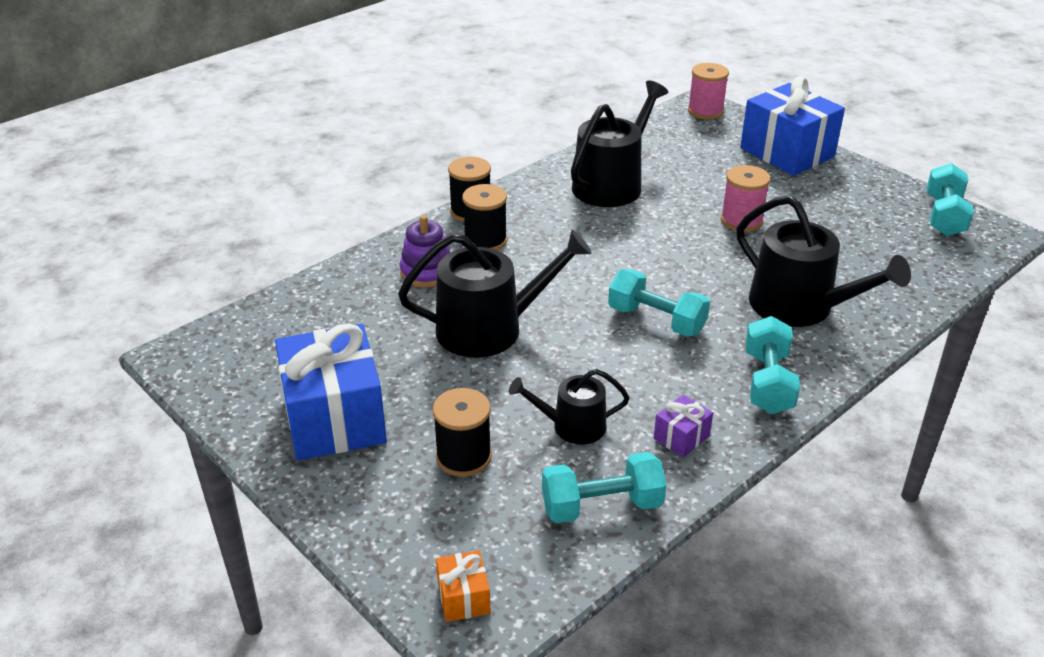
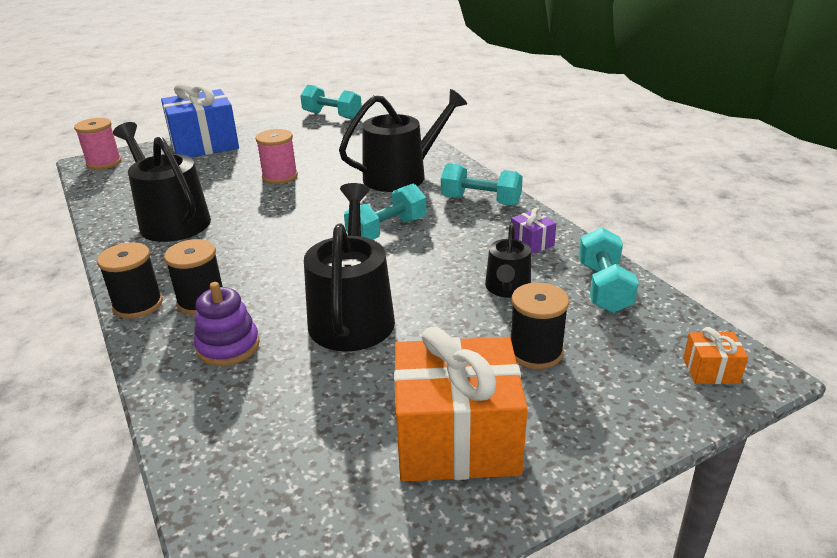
camera: 75 degrees left, 5 degrees down
blue gift [275,324,387,461] -> orange gift [394,326,528,482]

